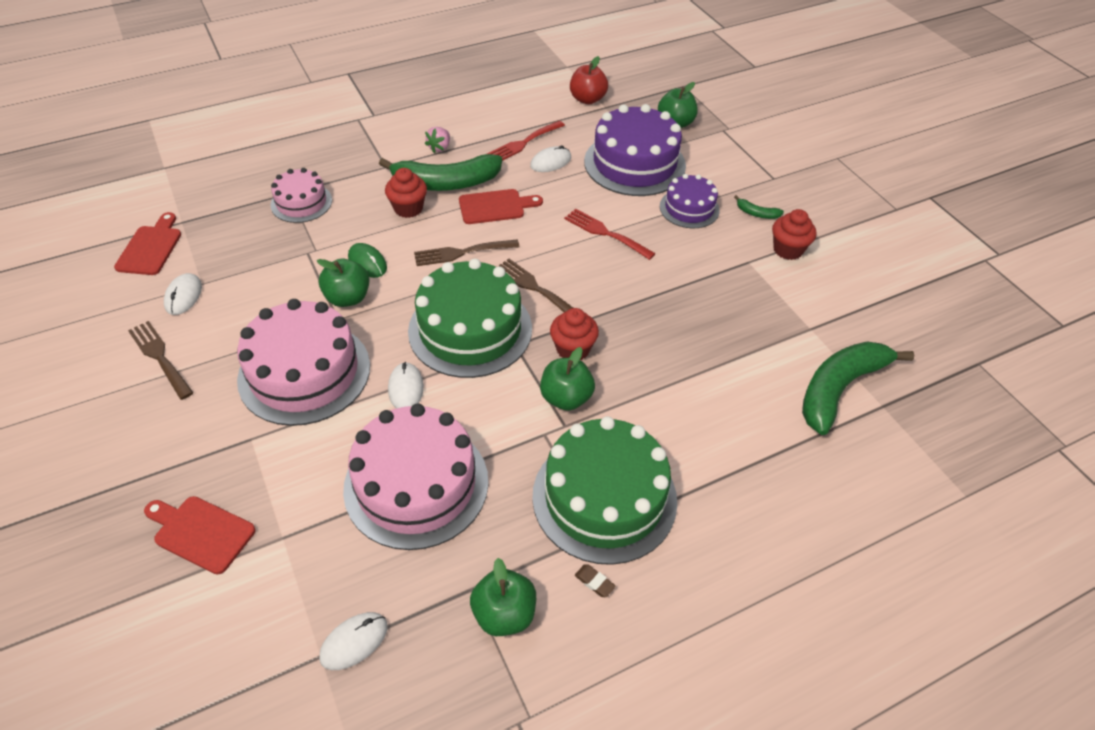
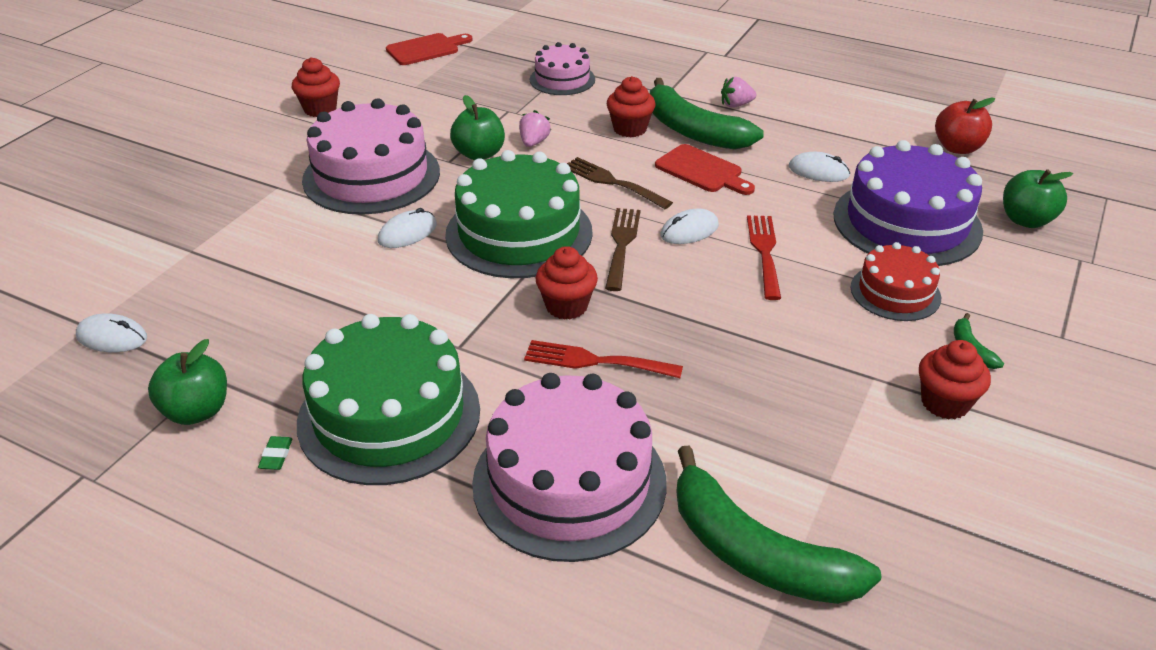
camera: 55 degrees right, 10 degrees down
brown fork [128,321,194,400] -> red cupcake [292,57,340,117]
red cutting board [144,496,256,574] -> none
white mouse [164,273,202,315] -> white mouse moved to [661,208,719,244]
pink cake [343,403,488,550] -> pink cake moved to [472,373,667,562]
green mouse [348,243,387,278] -> pink strawberry [519,110,551,147]
red fork [487,121,565,161] -> red fork moved to [524,340,683,378]
green apple [540,347,595,411] -> none
brown eraser [575,564,616,597] -> green eraser [258,436,293,470]
purple cake [660,174,720,228] -> red cake [850,242,941,321]
green banana [802,341,914,435] -> green banana turned 150 degrees counterclockwise [676,446,882,604]

